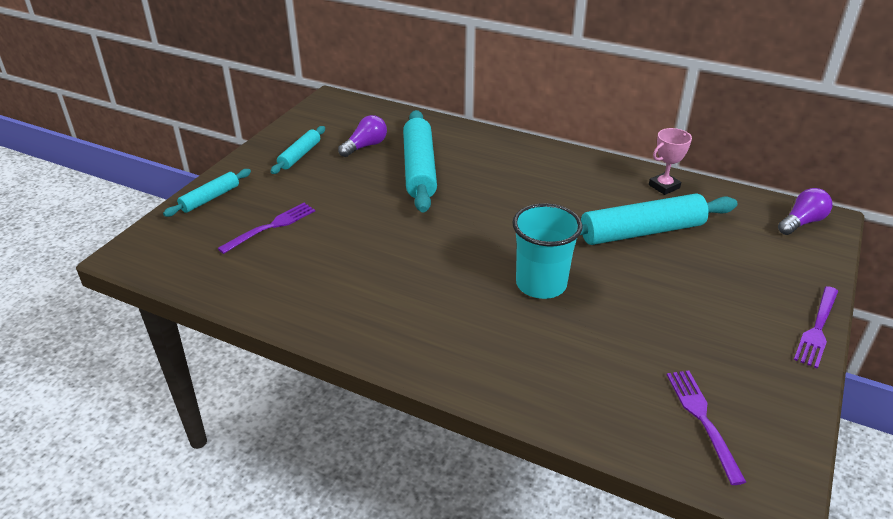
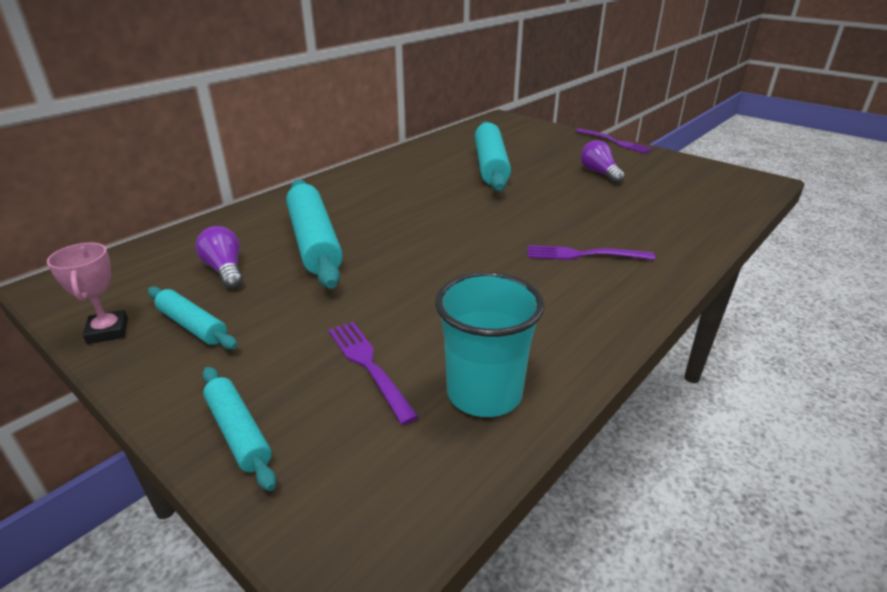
camera: 75 degrees left, 5 degrees down
turquoise rolling pin [403,110,437,213] -> turquoise rolling pin turned 60 degrees clockwise [286,179,343,289]
turquoise cup [512,203,583,299] -> turquoise cup moved to [435,272,545,417]
pink trophy [649,128,692,195] -> pink trophy moved to [47,243,128,344]
purple fork [667,371,746,485] -> purple fork moved to [527,245,655,260]
purple light bulb [778,188,832,235] -> purple light bulb moved to [581,140,625,184]

